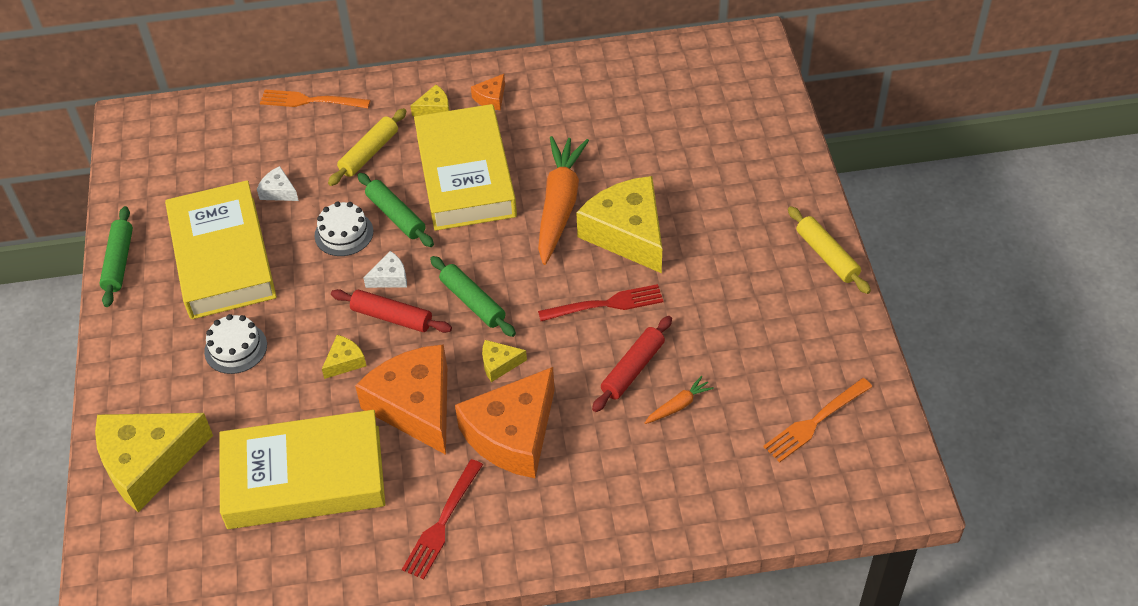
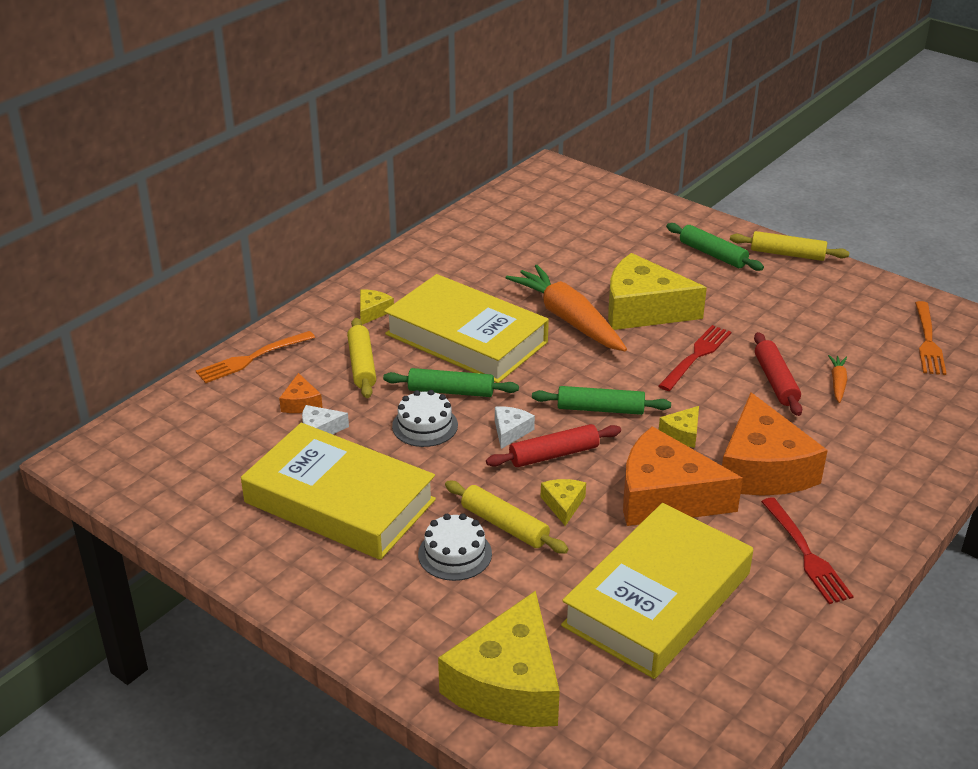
camera: 45 degrees left, 15 degrees down
green rolling pin [99,206,133,307] -> green rolling pin moved to [666,223,764,271]
orange cheese [471,74,505,110] -> orange cheese moved to [279,373,323,413]
none -> yellow rolling pin [445,481,568,554]

